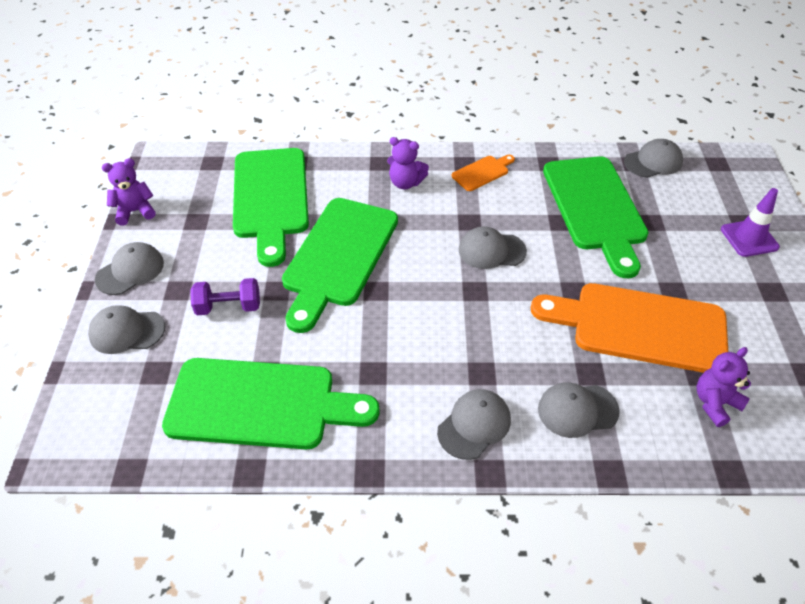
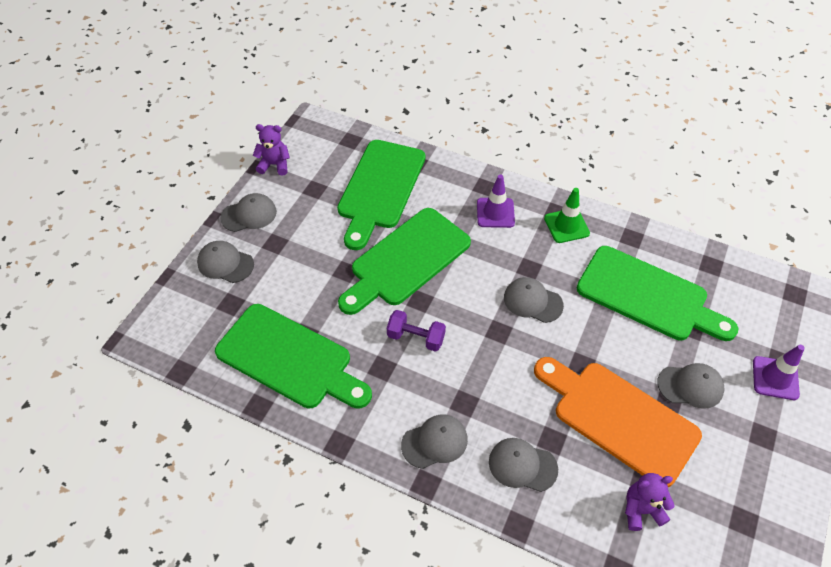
camera: 25 degrees right, 5 degrees up
purple dumbbell [190,278,260,315] -> purple dumbbell moved to [387,310,446,352]
purple teddy bear [387,137,429,190] -> purple traffic cone [477,175,515,228]
orange cutting board [452,155,515,191] -> green traffic cone [544,188,590,243]
green cutting board [543,156,649,278] -> green cutting board turned 75 degrees counterclockwise [577,246,739,341]
grey cap [624,139,683,178] -> grey cap moved to [657,363,725,409]

